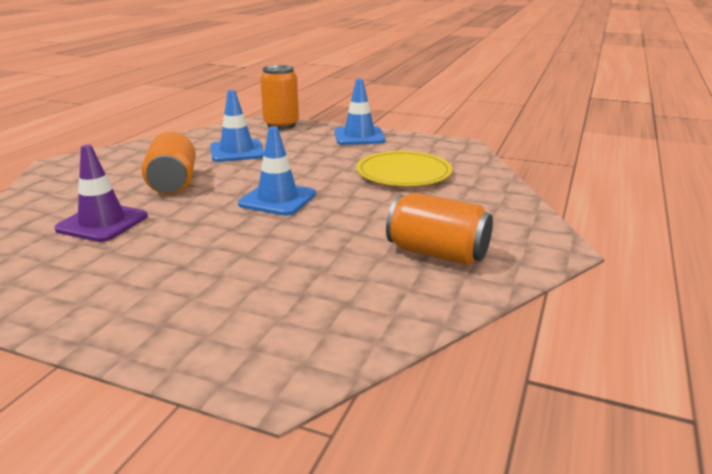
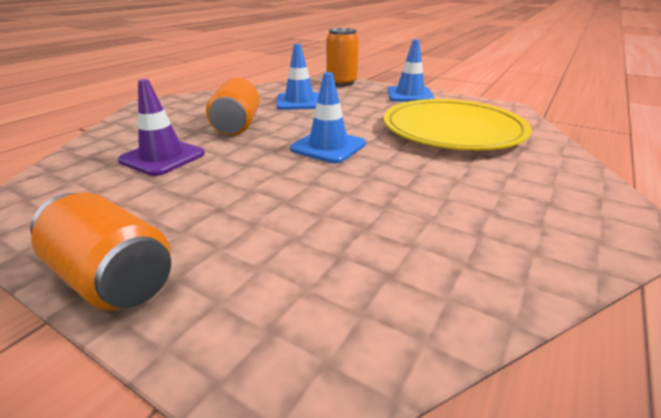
camera: 10 degrees right, 5 degrees up
yellow plate [356,151,452,186] -> yellow plate [384,99,532,150], size x1.51
orange can [386,193,493,265] -> orange can moved to [30,193,171,310]

